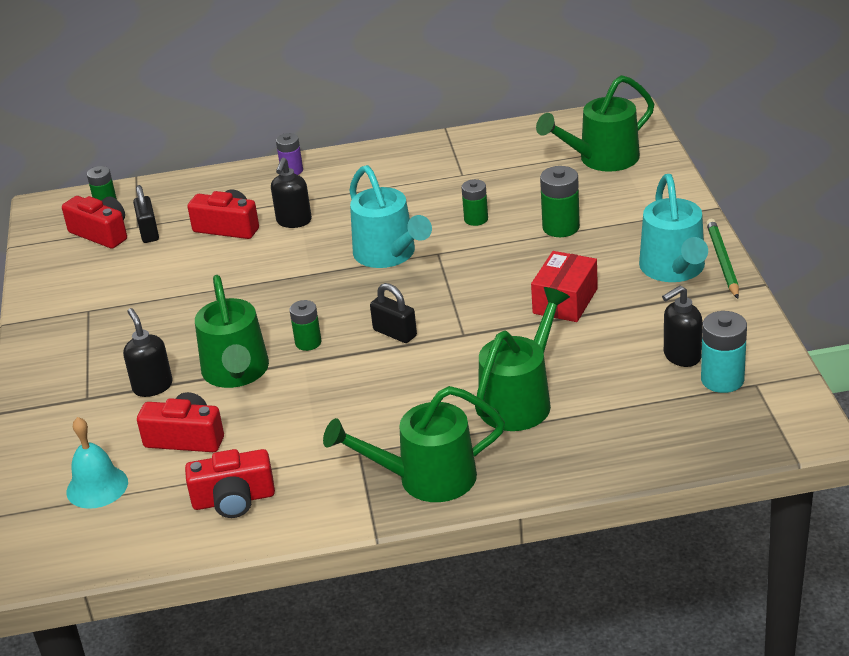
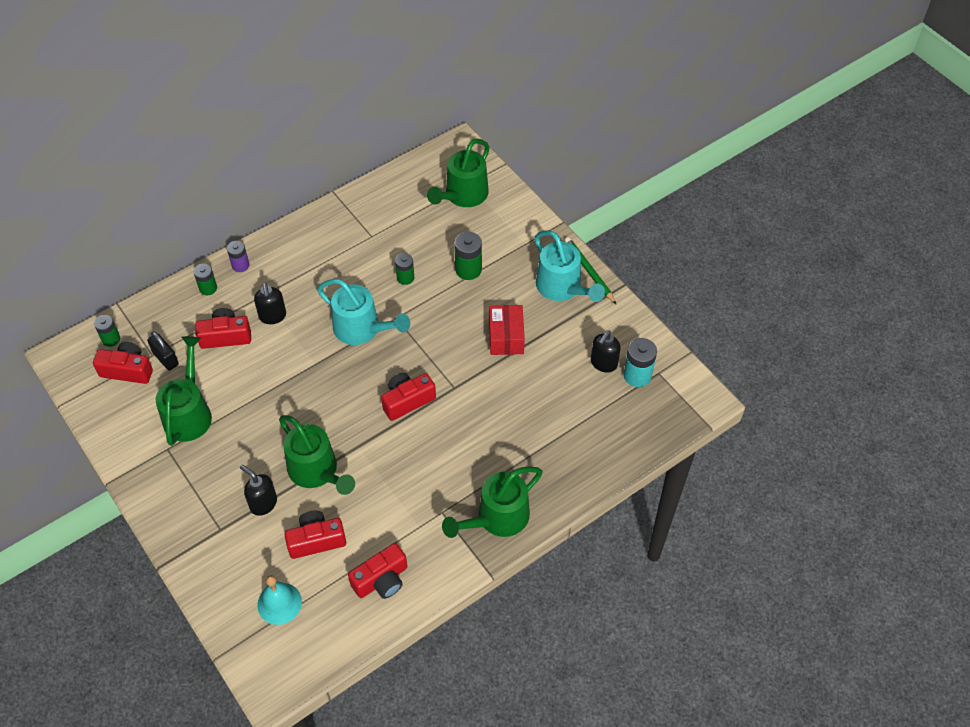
camera: 30 degrees left, 20 degrees up
green battery [290,300,321,351] -> green battery moved to [194,264,217,295]
black padlock [370,283,417,343] -> red camera [381,373,436,421]
green watering can [475,287,570,431] -> green watering can moved to [156,336,212,446]

